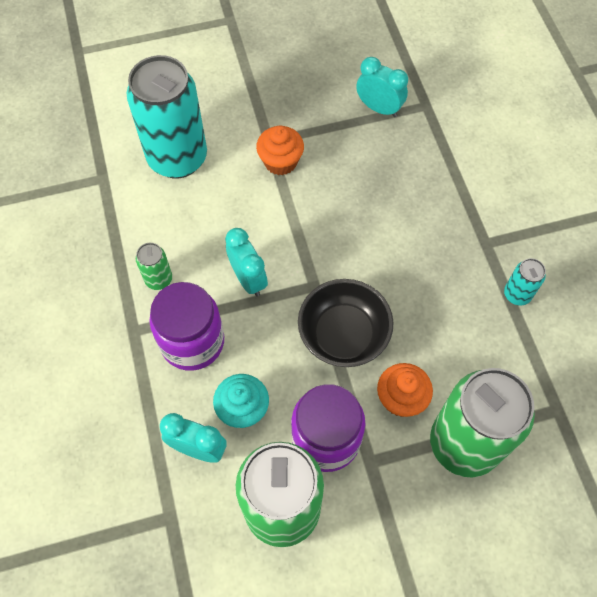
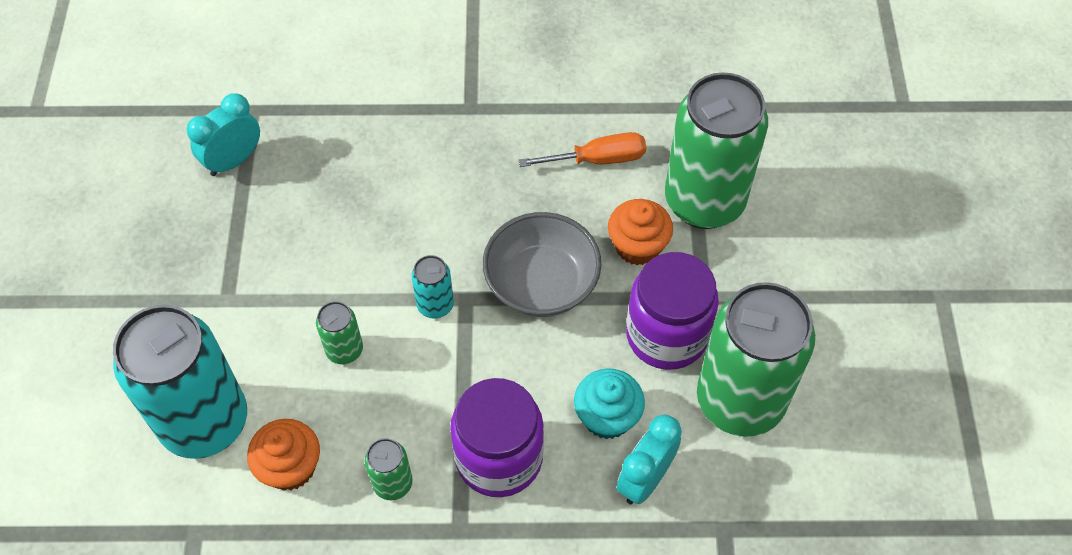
camera: 75 degrees left, 5 degrees down
turquoise clock [225,228,268,297] -> none
orange cupcake [256,125,304,175] -> orange cupcake moved to [247,419,320,491]
black bowl [298,279,394,367] -> grey bowl [483,212,601,317]
turquoise can [504,258,546,306] -> turquoise can moved to [411,255,454,319]
none -> green can [316,301,363,364]
none -> orange screwdriver [519,132,646,167]

